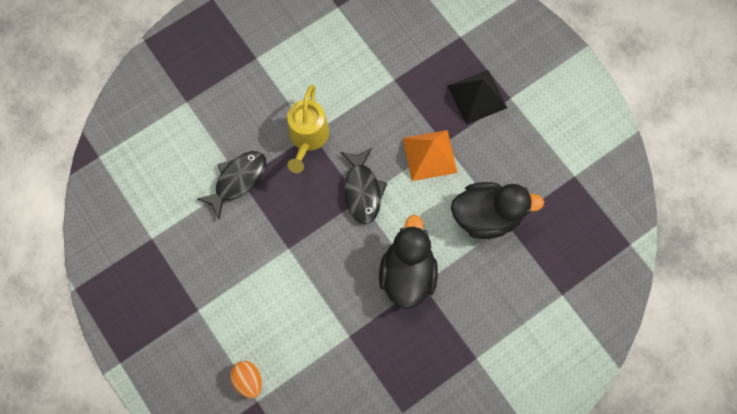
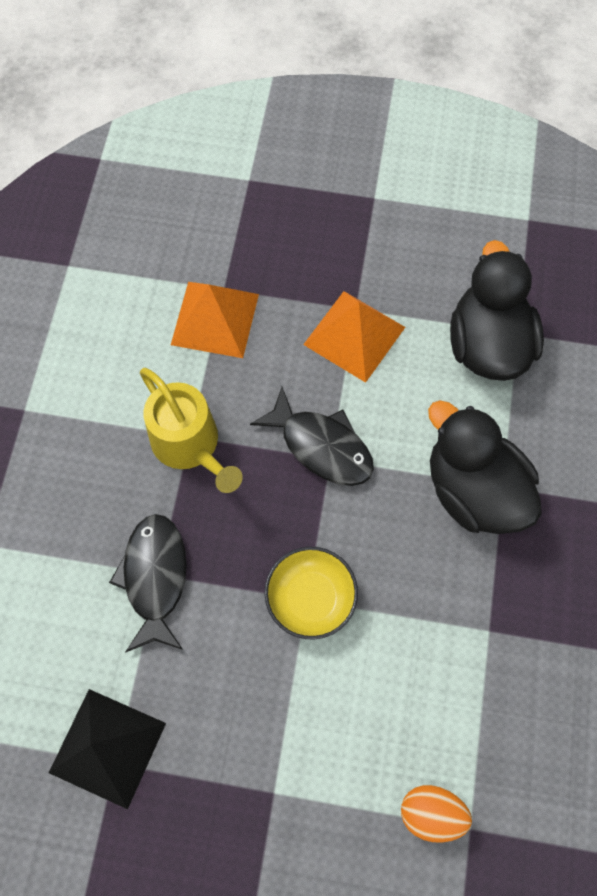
camera: 45 degrees left, 5 degrees down
black pyramid [448,70,507,124] -> black pyramid moved to [49,689,166,809]
black duck [451,182,544,239] -> black duck turned 45 degrees counterclockwise [450,240,544,381]
none -> orange pyramid [171,282,259,358]
none -> yellow bowl [264,547,358,640]

